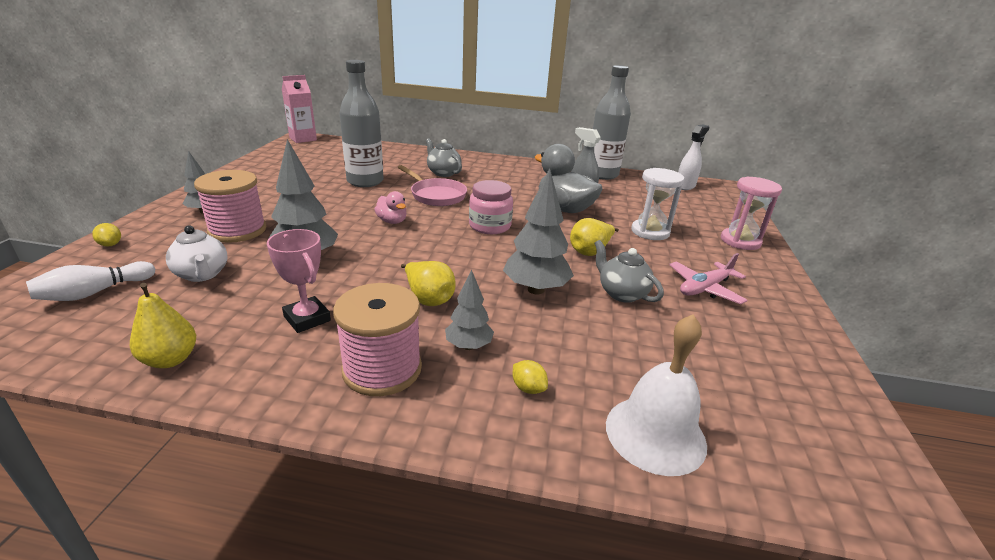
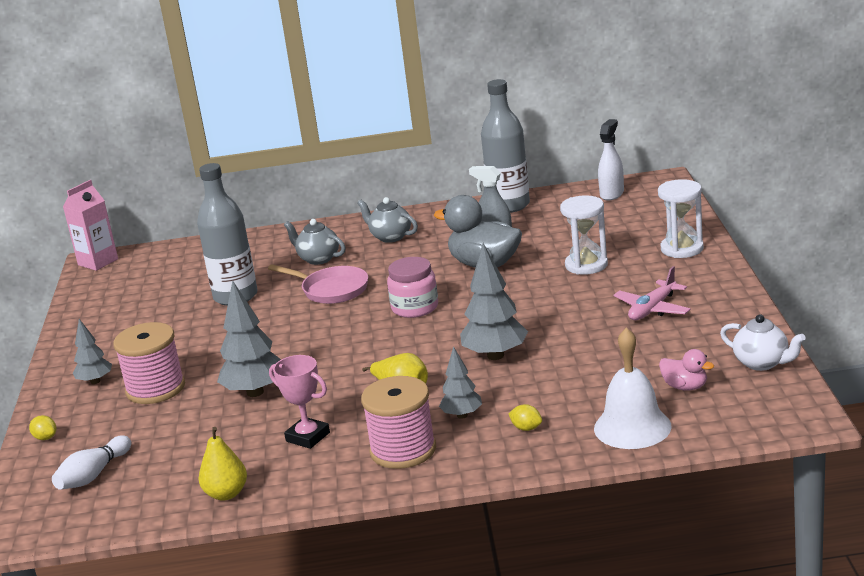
camera: 10 degrees left, 5 degrees down
white teapot [166,225,228,282] -> white teapot moved to [720,314,806,371]
pink duck [374,191,407,224] -> pink duck moved to [659,349,714,391]
yellow pear [570,218,619,256] -> none
grey teapot [595,240,664,303] -> grey teapot moved to [357,197,418,243]
pink hourglass [721,176,782,250] -> white hourglass [658,179,704,258]

